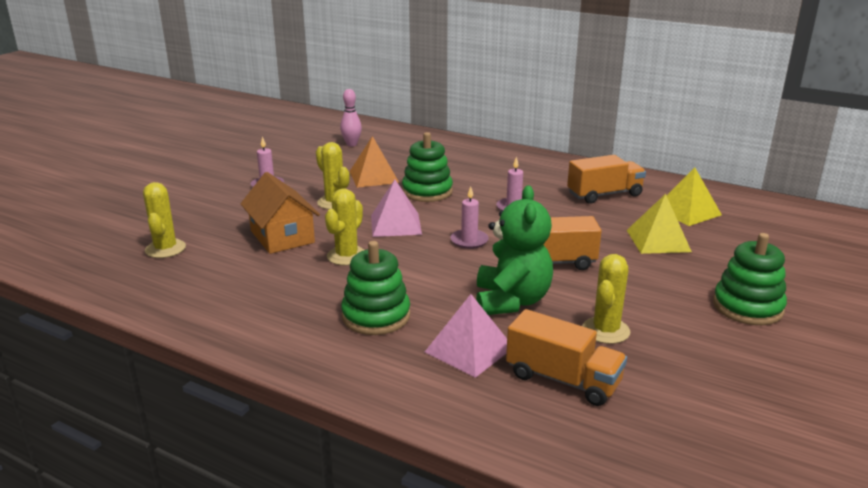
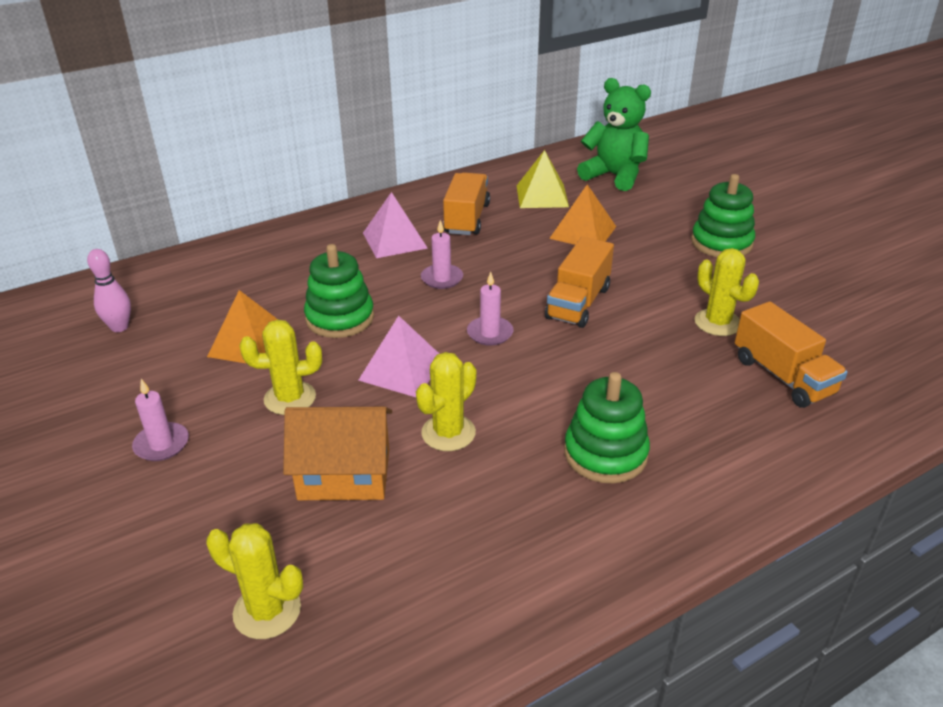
camera: 60 degrees left, 10 degrees up
yellow cactus [325,188,364,265] -> yellow cactus turned 75 degrees clockwise [416,352,476,451]
pink pyramid [425,294,507,378] -> pink pyramid moved to [363,192,428,258]
green teddy bear [476,186,553,315] -> green teddy bear moved to [577,78,651,191]
orange truck [506,309,627,406] -> orange truck turned 90 degrees clockwise [735,301,848,408]
yellow pyramid [627,194,692,254] -> orange pyramid [549,184,616,245]

